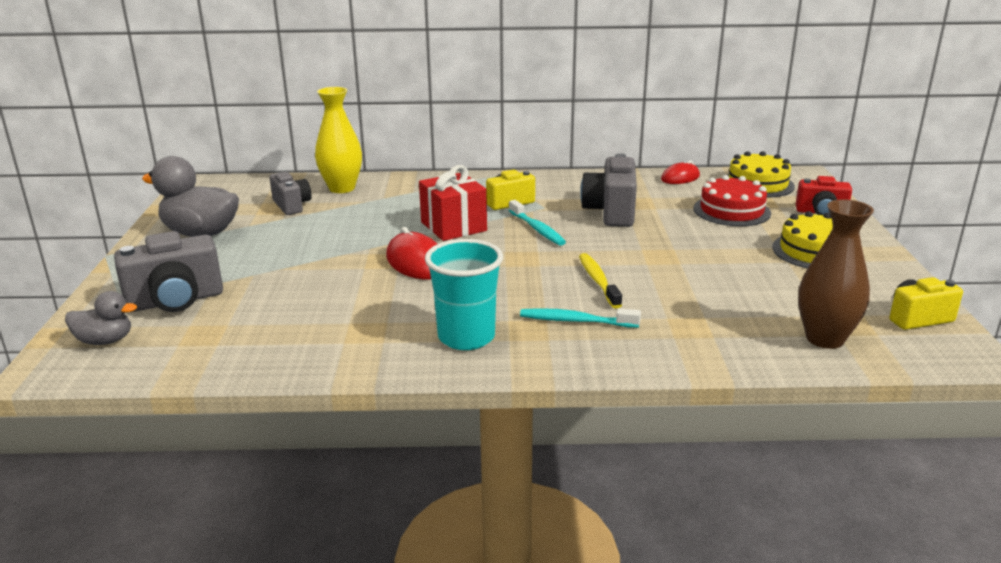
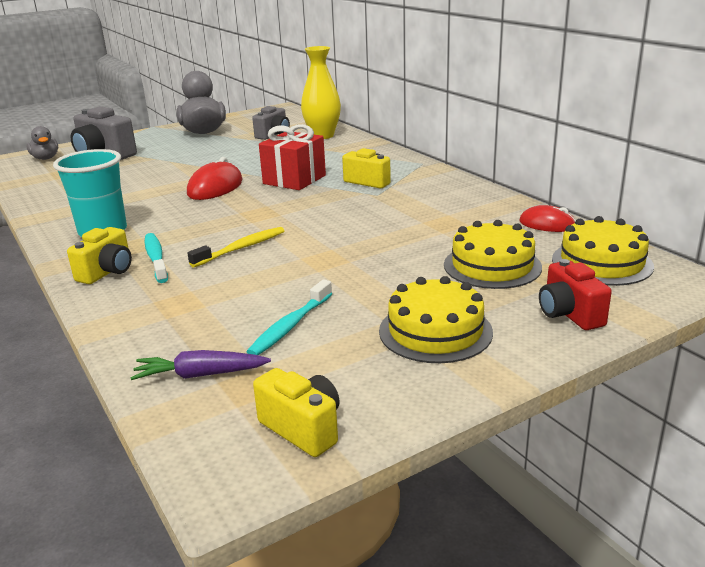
camera: 60 degrees right, 0 degrees up
turquoise toothbrush [509,200,566,246] -> turquoise toothbrush moved to [247,279,333,355]
grey camera [580,153,637,227] -> none
red cake [694,175,771,226] -> yellow cake [444,220,542,289]
brown vase [798,199,874,349] -> purple carrot [130,350,271,380]
none -> yellow camera [67,227,132,284]

